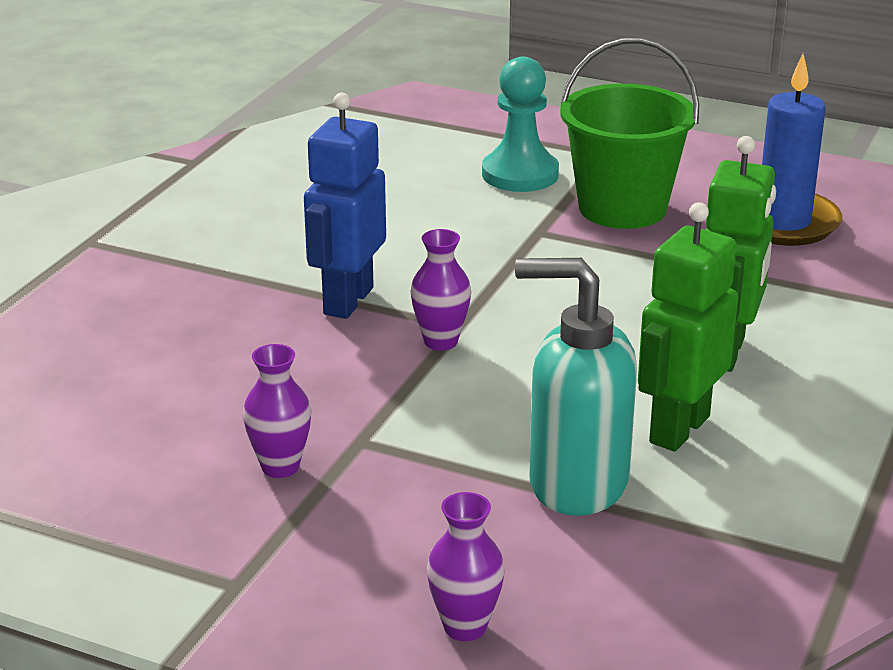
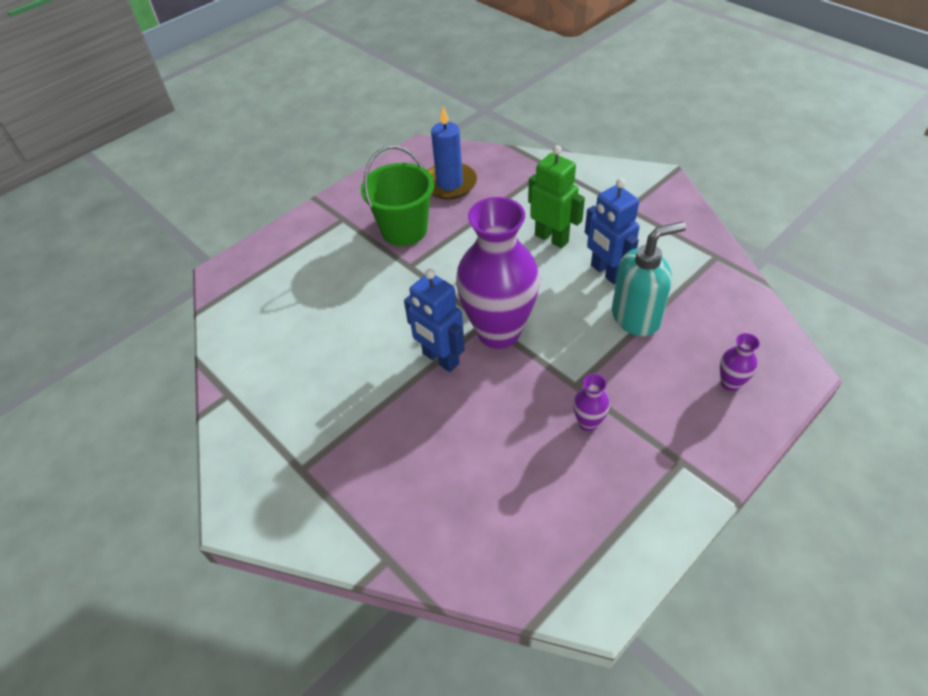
camera: 65 degrees left, 20 degrees up
purple vase [410,229,471,351] -> purple vase [456,197,540,349], size x2.47
turquoise pawn [482,57,559,192] -> none
turquoise soap dispenser [515,258,637,516] -> turquoise soap dispenser turned 150 degrees counterclockwise [612,221,686,336]
green robot [638,202,738,452] -> blue robot [585,178,640,284]

